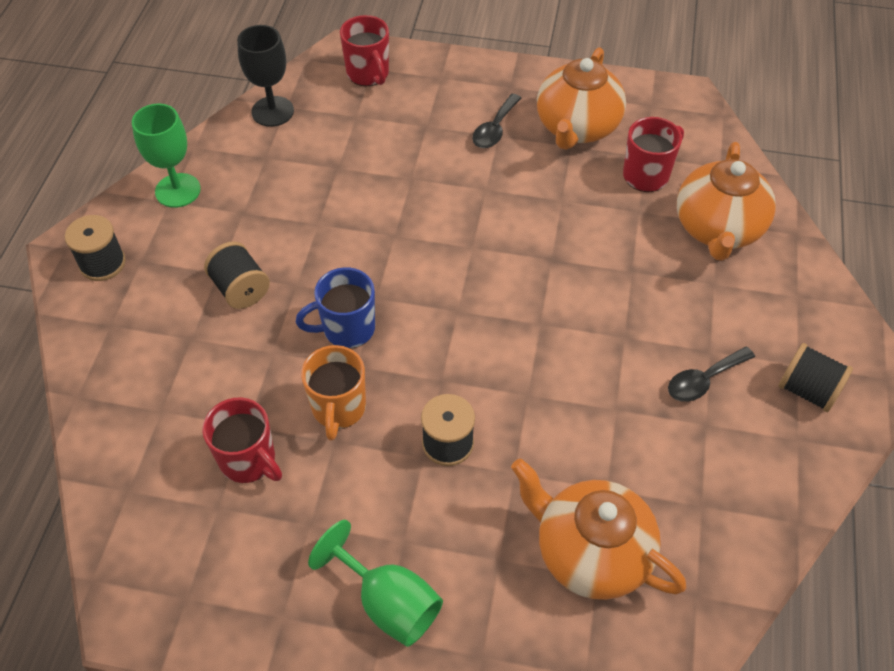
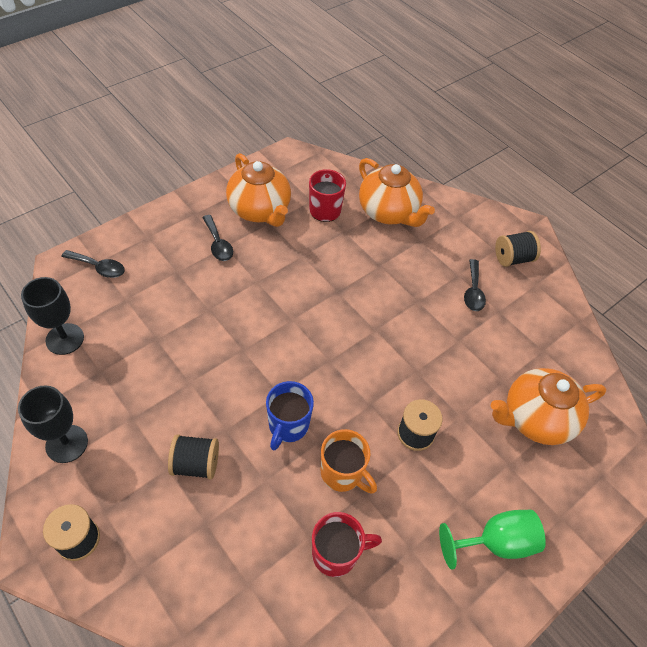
camera: 55 degrees left, 0 degrees up
green goblet [132,104,201,208] -> black goblet [18,385,88,463]
red mug [340,15,389,86] -> black spoon [61,250,125,278]

